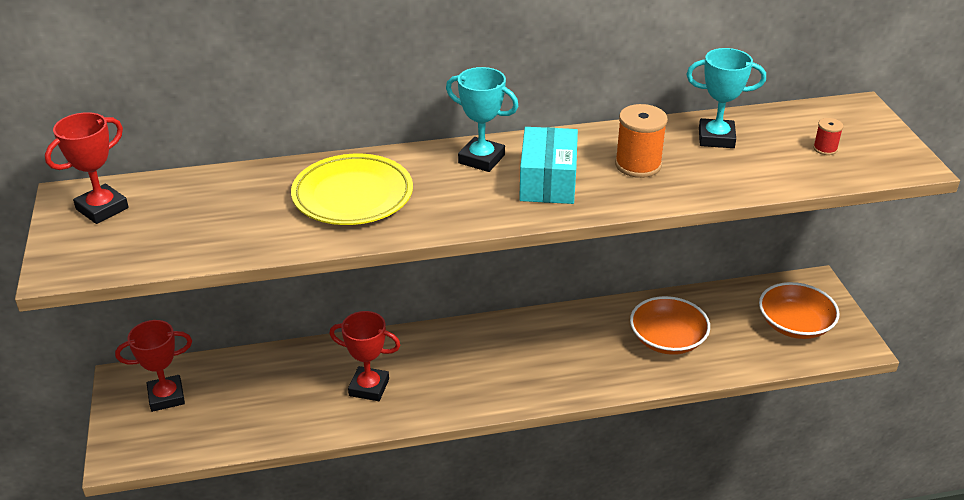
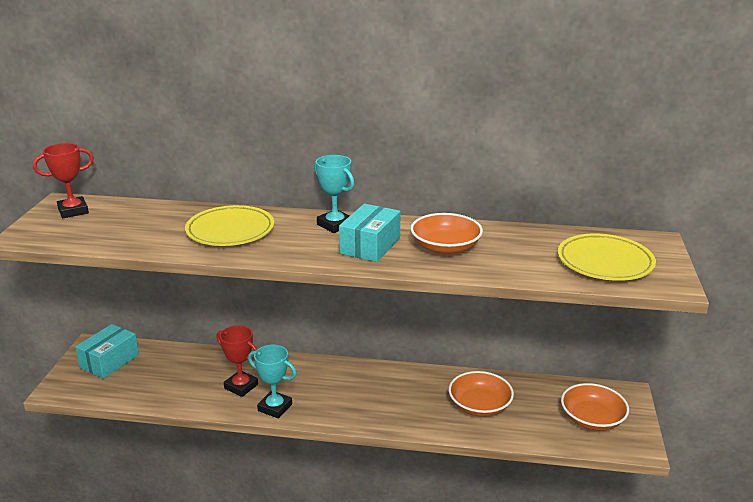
camera: 20 degrees right, 10 degrees down
red trophy [115,320,192,412] -> turquoise box [75,324,139,379]
orange spool [615,104,668,178] -> orange bowl [411,213,483,254]
turquoise trophy [686,48,766,148] -> turquoise trophy moved to [248,345,297,419]
red spool [813,118,843,155] -> yellow plate [558,234,656,281]

